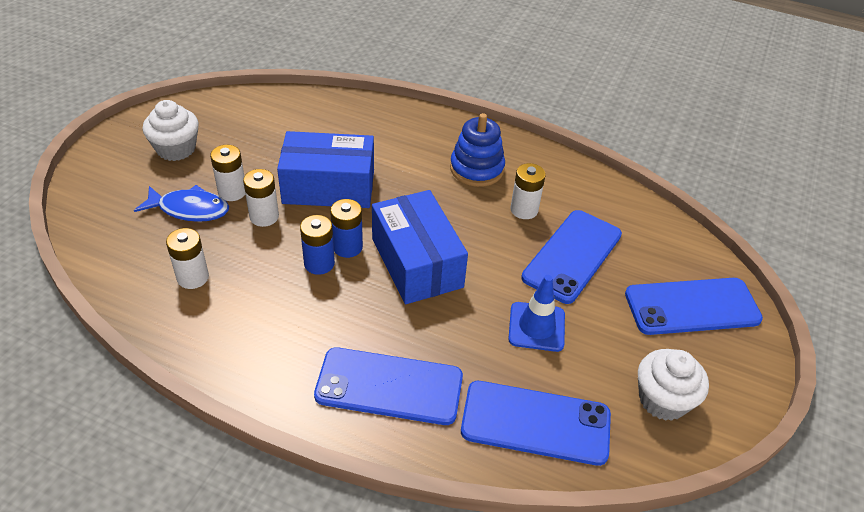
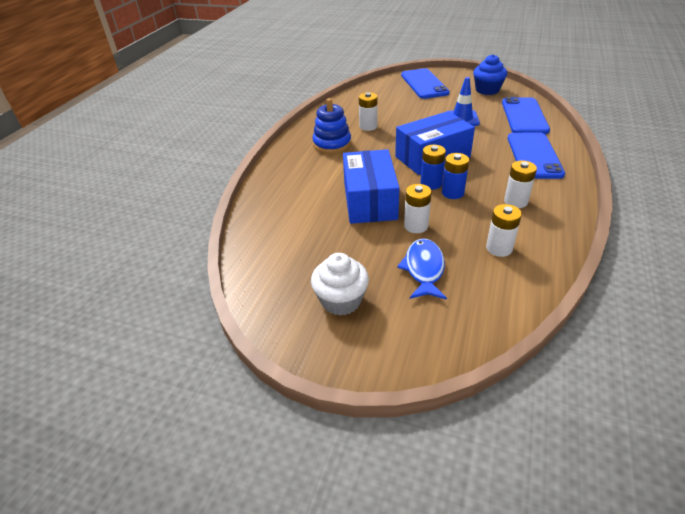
camera: 90 degrees left, 5 degrees down
white battery [210,145,245,201] -> white battery moved to [504,160,537,208]
blue phone [521,210,622,304] -> none
white cupcake [638,349,709,421] -> blue cupcake [473,54,507,95]

